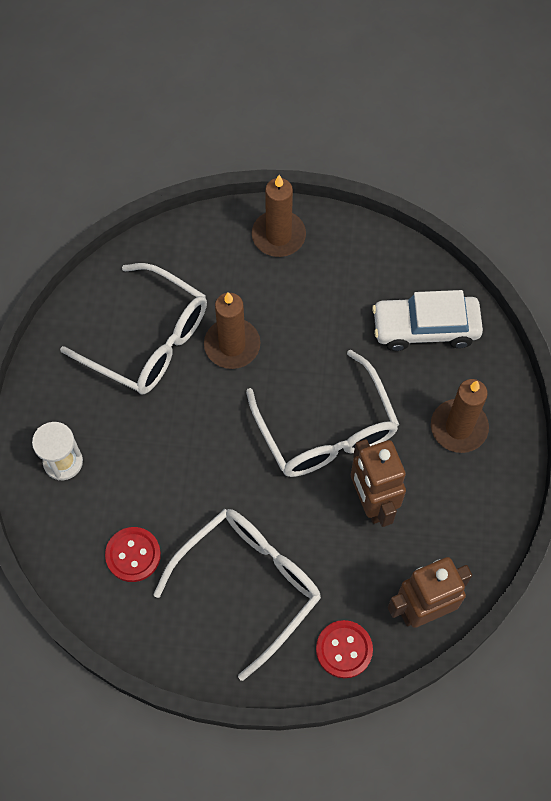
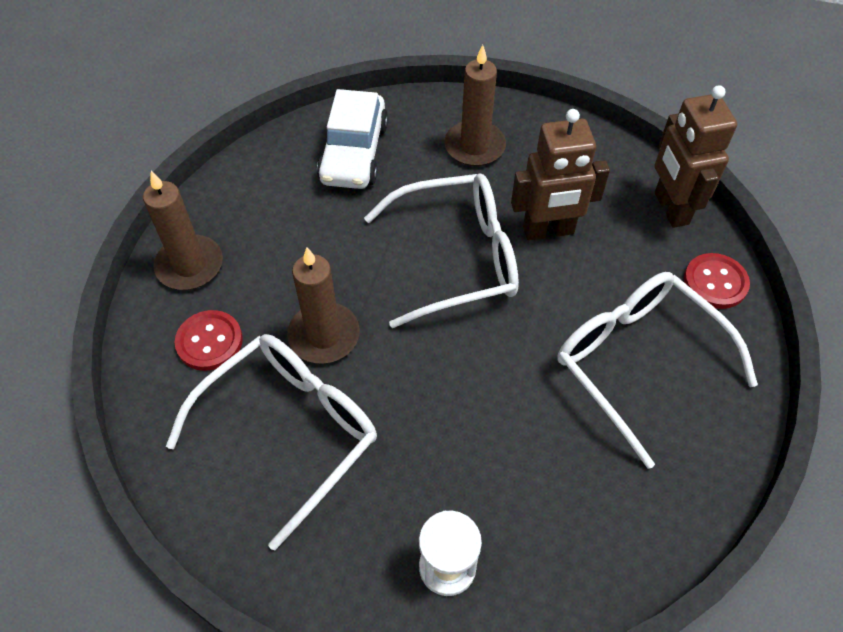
camera: 80 degrees left, 10 degrees down
red button [105,527,161,582] -> red button moved to [175,310,243,371]

